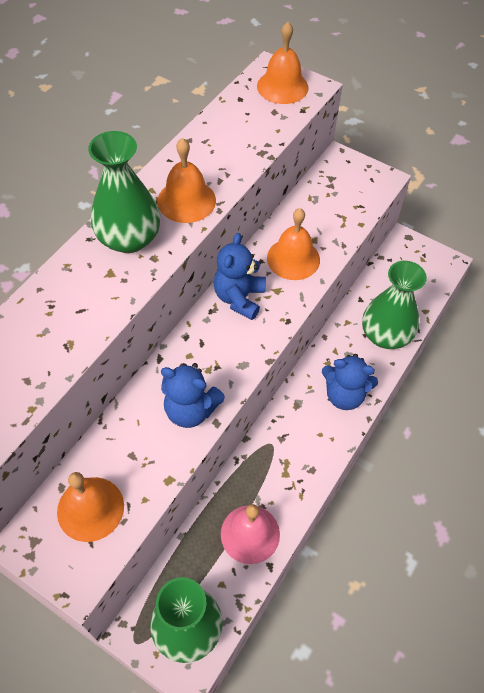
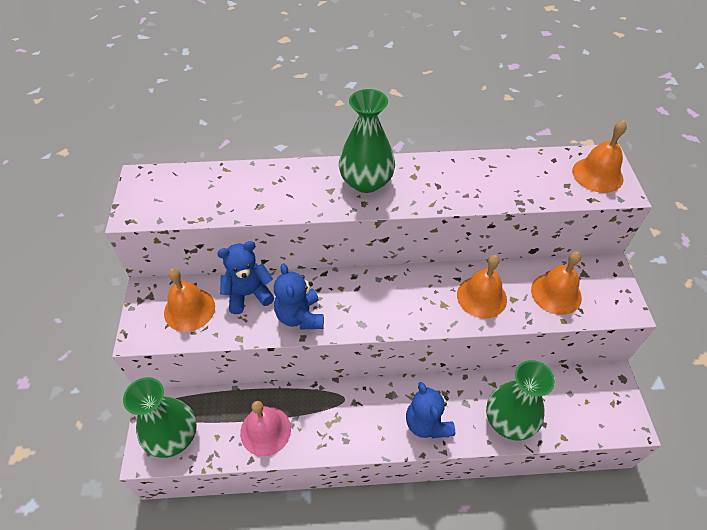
camera: 55 degrees right, 5 degrees down
orange bell [157,138,216,223] -> orange bell moved to [531,252,582,315]
blue teddy bear [214,233,266,320] -> blue teddy bear moved to [217,241,275,314]

